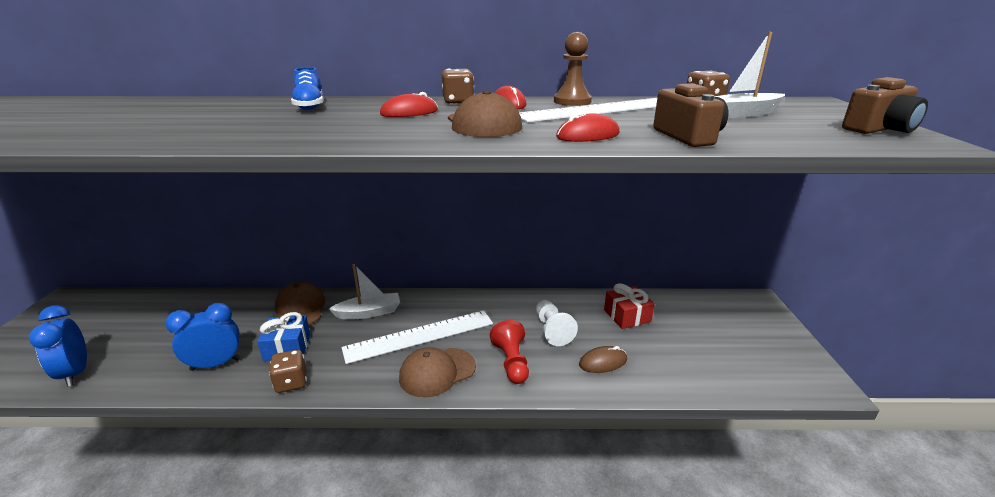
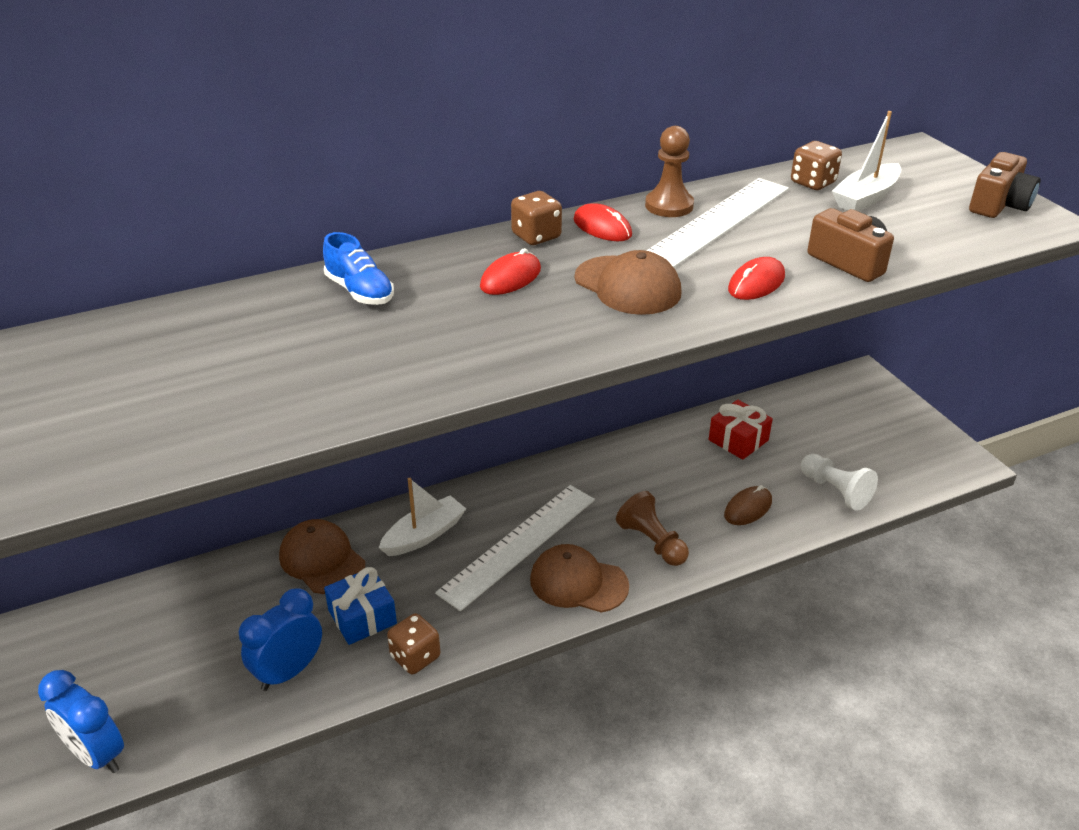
camera: 25 degrees left, 10 degrees up
brown cap [399,347,476,397] -> brown cap turned 75 degrees clockwise [530,544,629,613]
red pawn [490,320,529,384] -> brown pawn [616,491,689,566]
white pawn [536,300,578,346] -> white pawn moved to [801,454,878,511]

